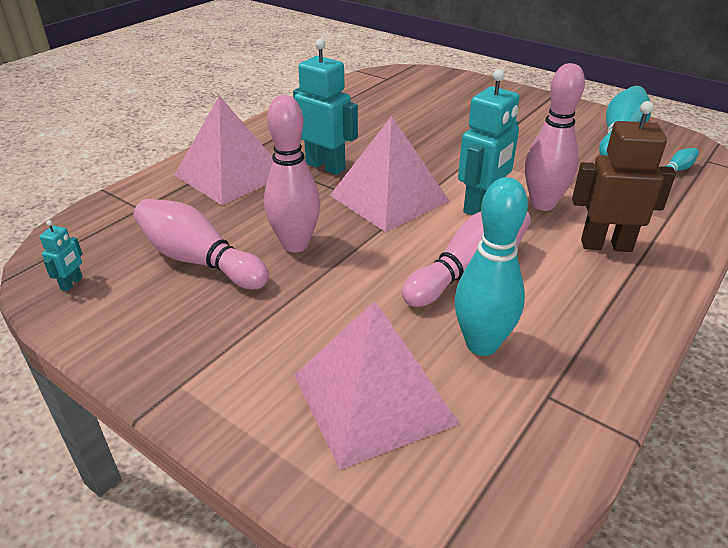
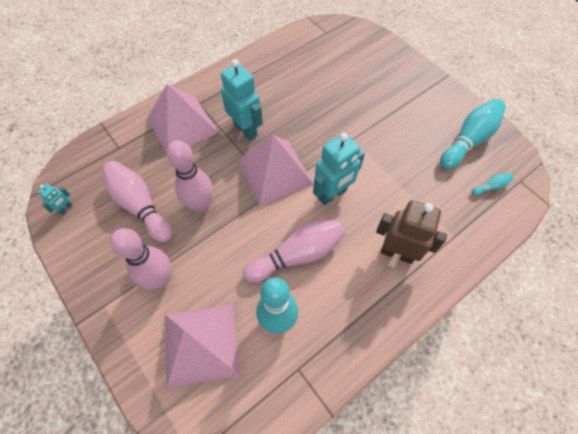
camera: 15 degrees right, 25 degrees up
pink bowling pin [525,63,585,211] -> pink bowling pin moved to [110,228,172,289]

